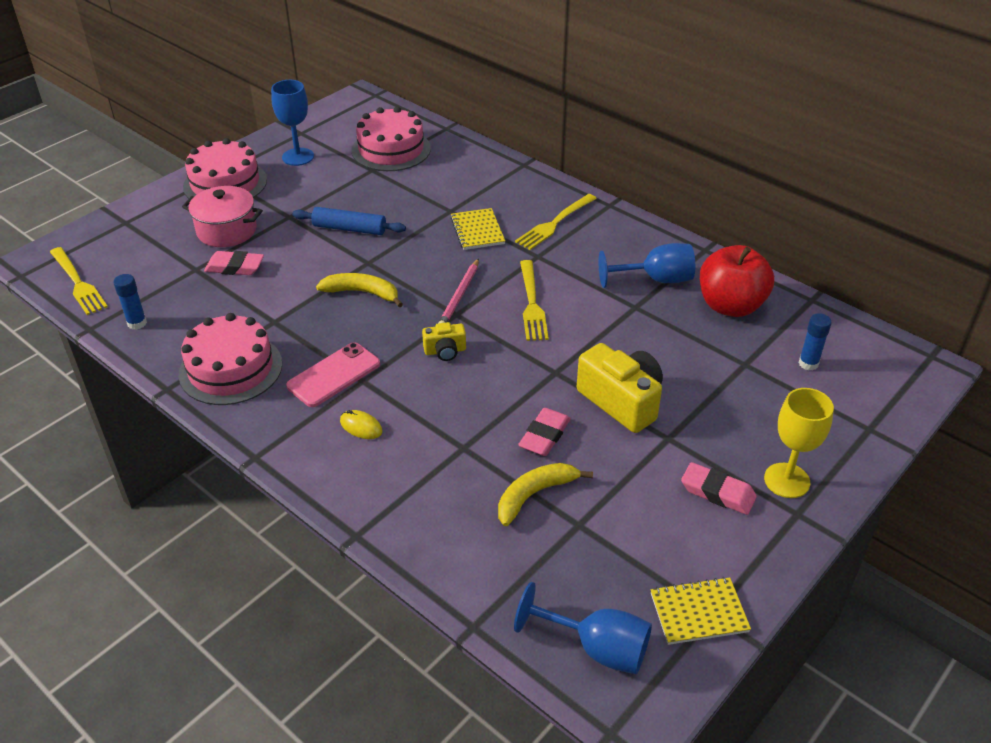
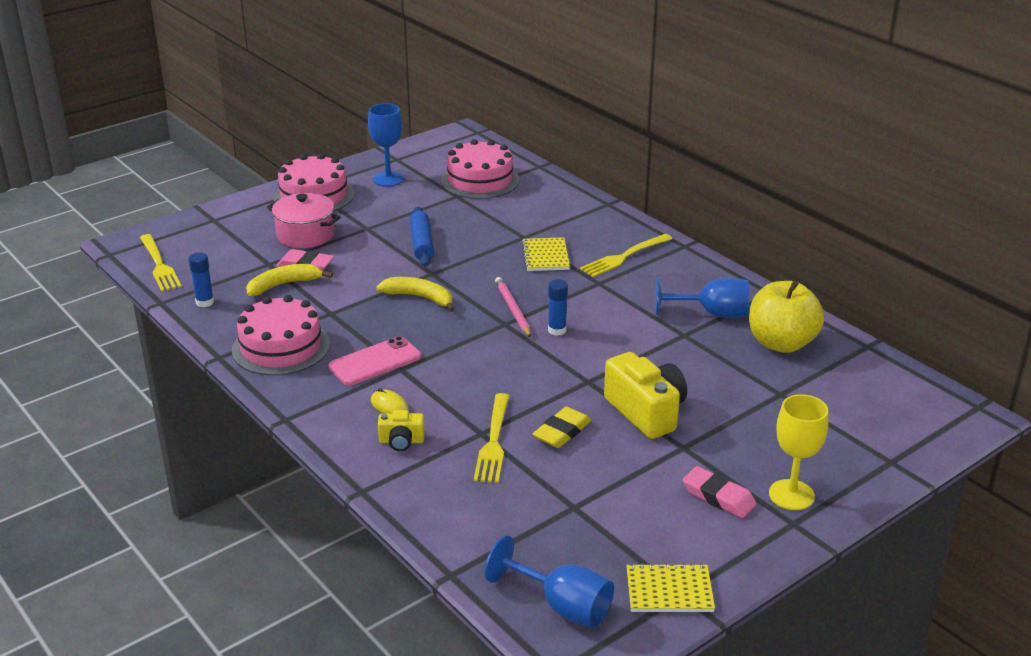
camera: 10 degrees right, 10 degrees down
blue rolling pin [292,207,406,235] -> blue rolling pin turned 60 degrees clockwise [410,207,434,266]
yellow camera [422,322,466,361] -> yellow camera moved to [378,410,425,451]
pink pencil [438,258,479,323] -> pink pencil turned 135 degrees clockwise [495,277,531,337]
yellow banana [498,463,593,526] -> yellow banana moved to [246,264,333,296]
pink eraser [518,408,571,456] -> yellow eraser [533,407,592,448]
yellow fork [520,260,549,341] -> yellow fork moved to [474,393,509,483]
red apple [700,245,774,317] -> yellow apple [749,281,824,353]
blue glue stick [798,313,832,371] -> blue glue stick moved to [548,279,568,336]

